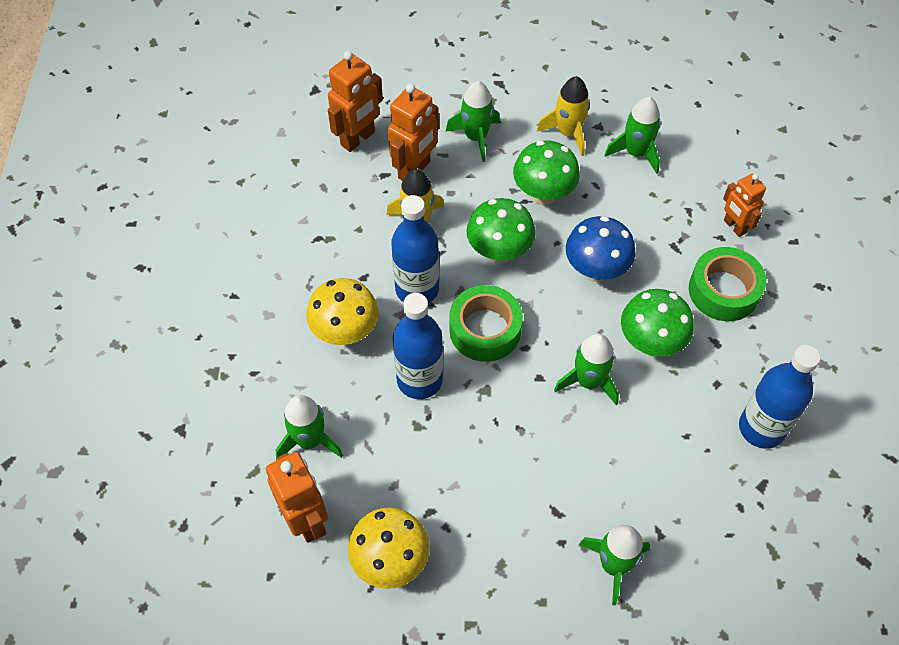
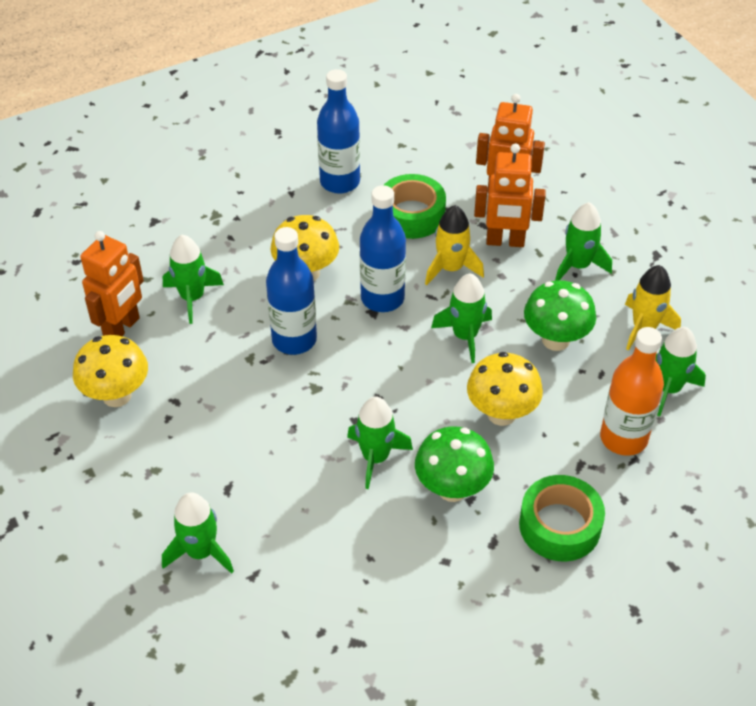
camera: 60 degrees right, 10 degrees down
green tape [449,285,523,362] -> green tape moved to [384,174,446,239]
green mushroom [466,198,536,264] -> green rocket [431,273,492,363]
blue mushroom [566,216,635,282] -> yellow mushroom [467,352,543,426]
orange robot [723,174,766,237] -> none
blue bottle [739,345,820,449] -> blue bottle moved to [317,69,360,193]
none -> orange bottle [600,327,664,456]

